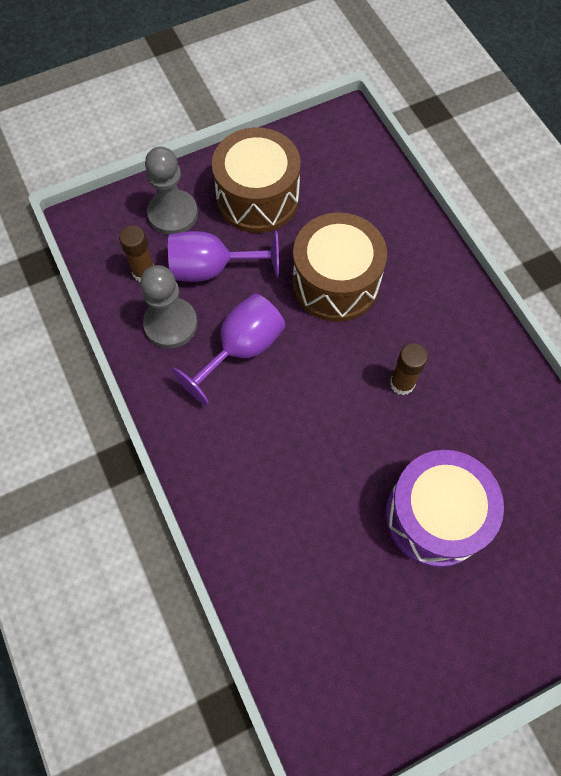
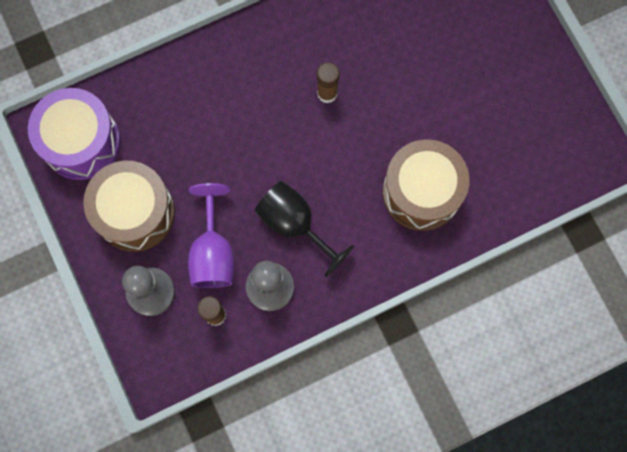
camera: 90 degrees left, 10 degrees up
purple goblet [172,294,286,405] -> black goblet [255,181,354,277]
brown drum [292,212,387,322] -> brown drum moved to [383,139,469,231]
purple drum [385,450,504,567] -> purple drum moved to [28,88,121,180]

